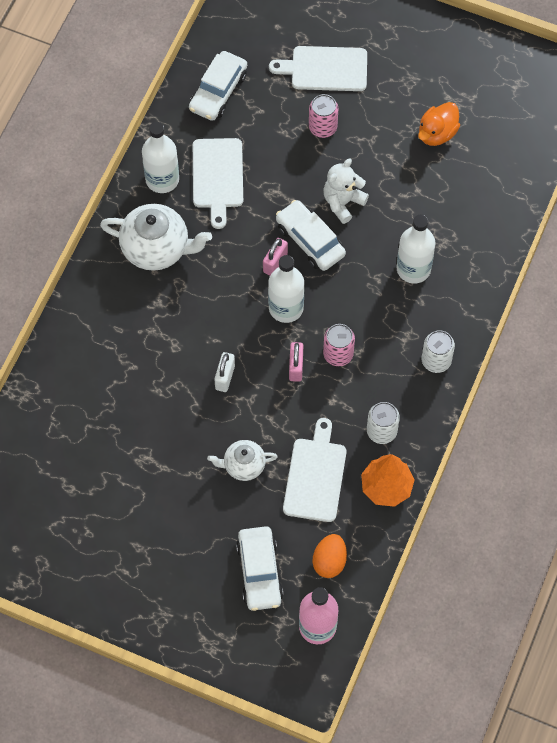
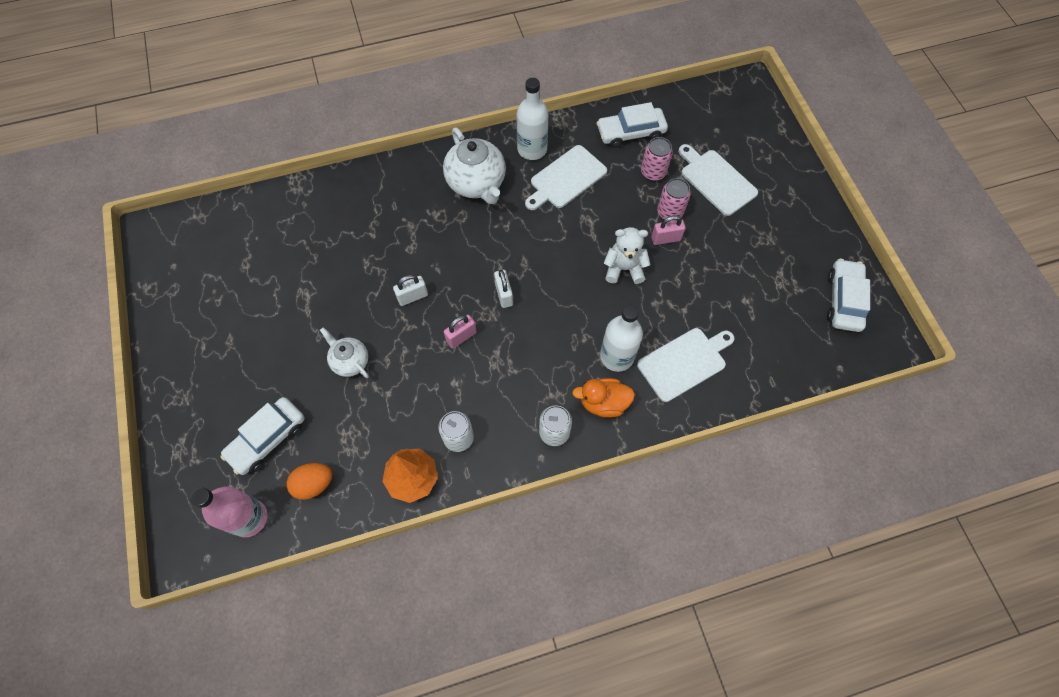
camera: 50 degrees right, 0 degrees up
pink padlock [263,238,288,276] -> pink padlock moved to [651,215,686,245]
white bottle [268,255,304,323] -> white padlock [494,270,513,308]
white car [276,200,346,271] -> white car moved to [827,259,870,332]
white cutting board [283,418,346,522] -> white cutting board moved to [637,328,734,402]
pink can [323,324,355,366] -> pink can moved to [641,137,673,181]
orange duck [418,102,460,146] -> orange duck moved to [572,378,635,418]

